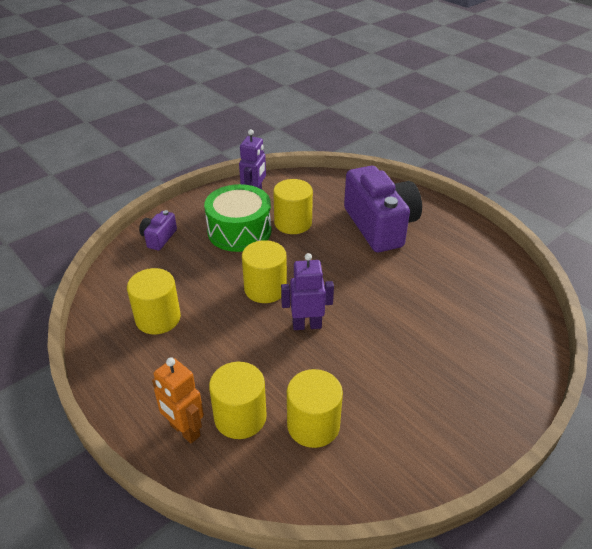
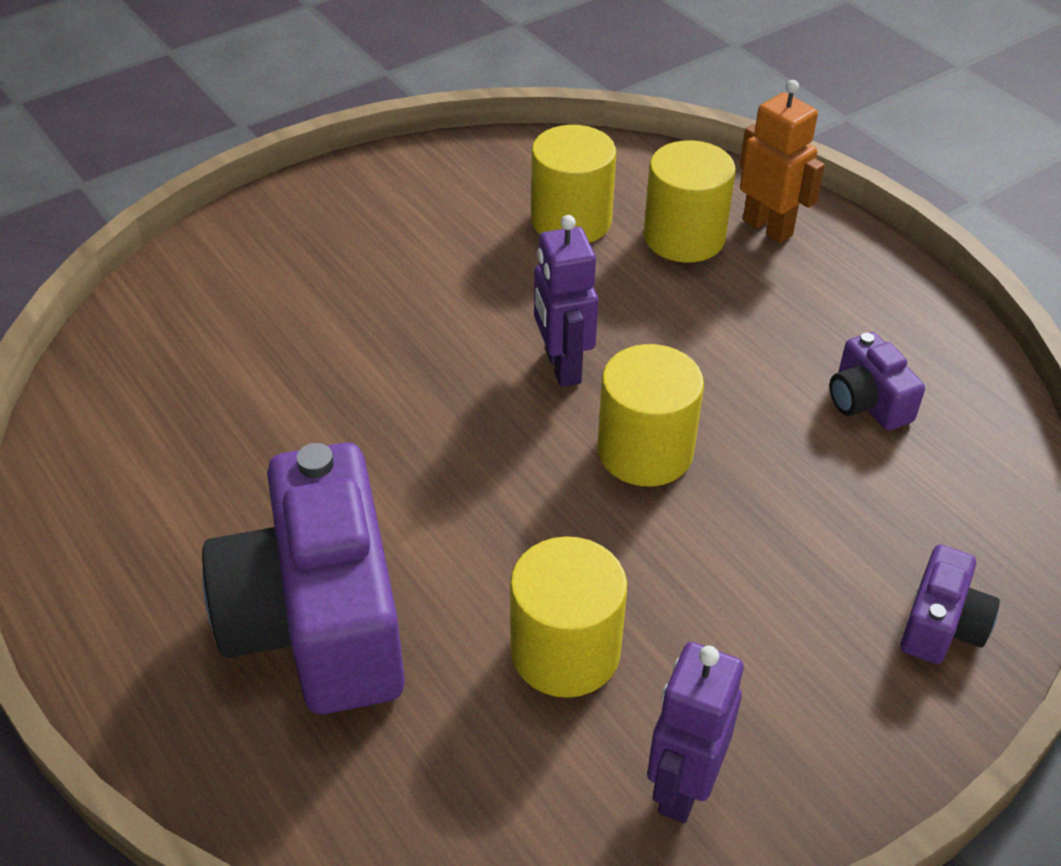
camera: 175 degrees left, 5 degrees up
yellow cylinder [127,268,181,334] -> purple camera [829,332,925,431]
green drum [204,184,272,252] -> none
purple robot [281,253,334,330] -> purple robot turned 75 degrees clockwise [534,215,598,387]

